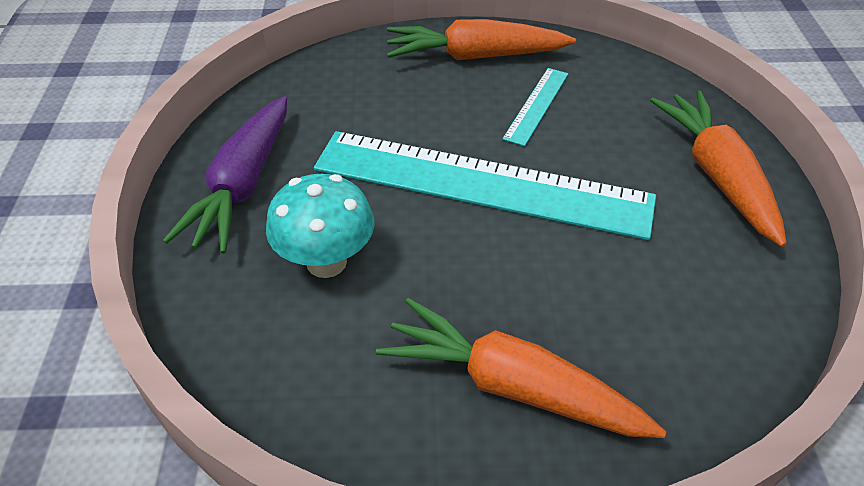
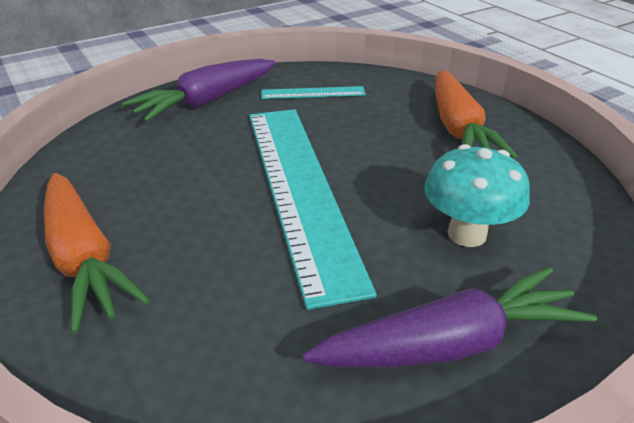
camera: 120 degrees left, 10 degrees down
turquoise ruler [502,68,568,146] -> turquoise ruler moved to [261,86,366,99]
orange carrot [650,91,787,247] -> purple carrot [122,59,276,122]

